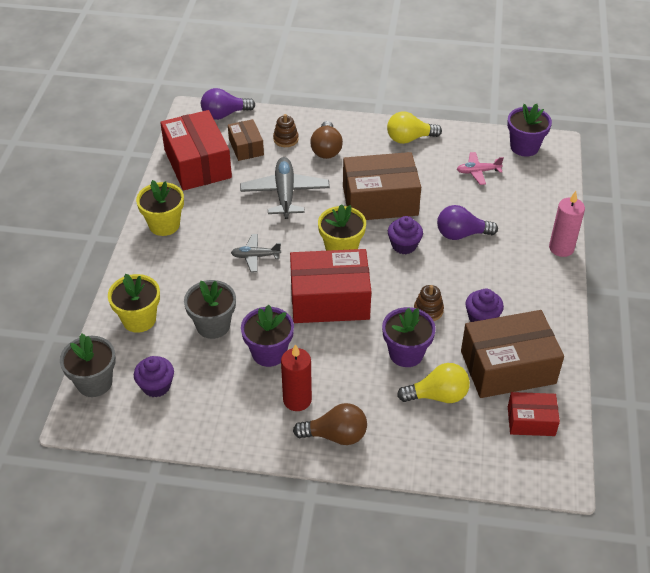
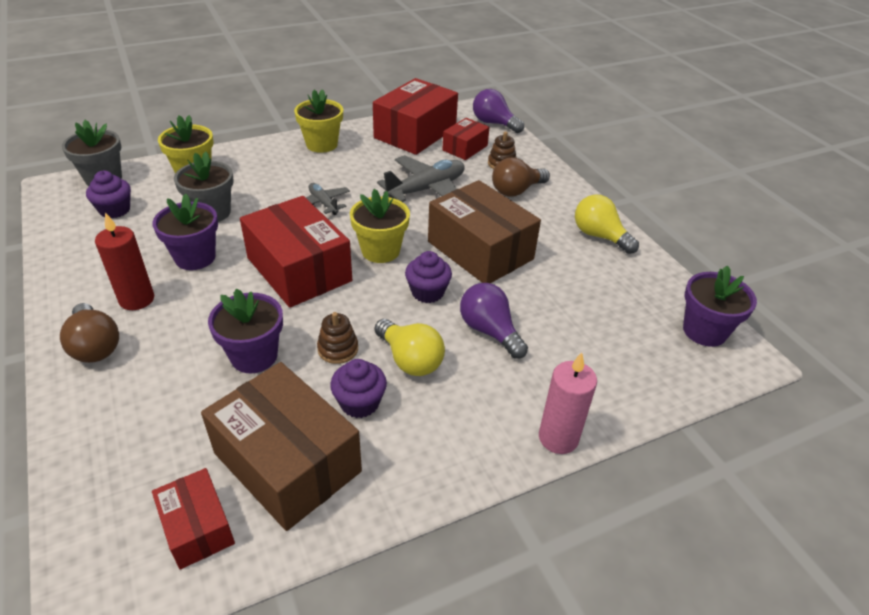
camera: 55 degrees right, 5 degrees down
brown box [228,119,264,161] -> red box [442,118,490,160]
yellow light bulb [397,363,470,403] -> yellow light bulb moved to [375,319,445,376]
pink plane [457,152,504,185] -> none

